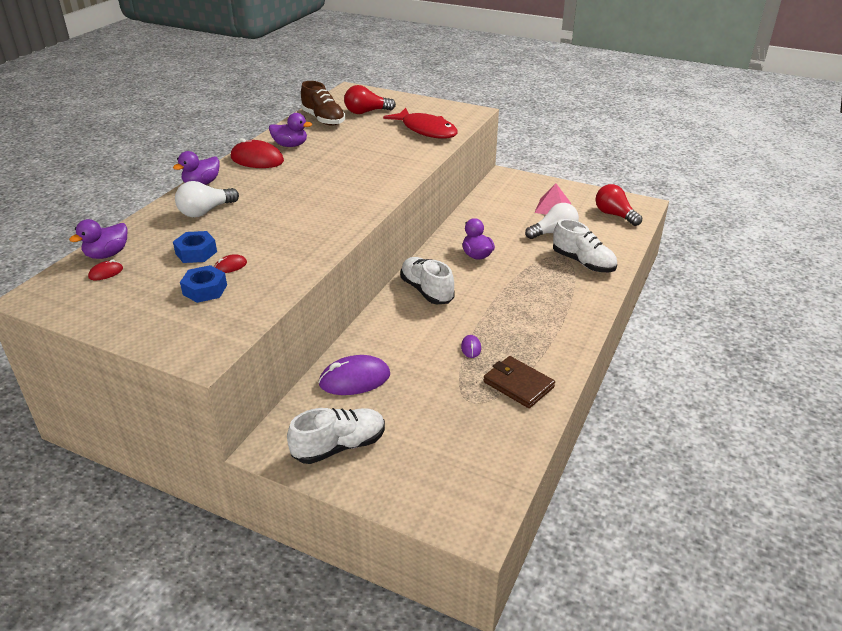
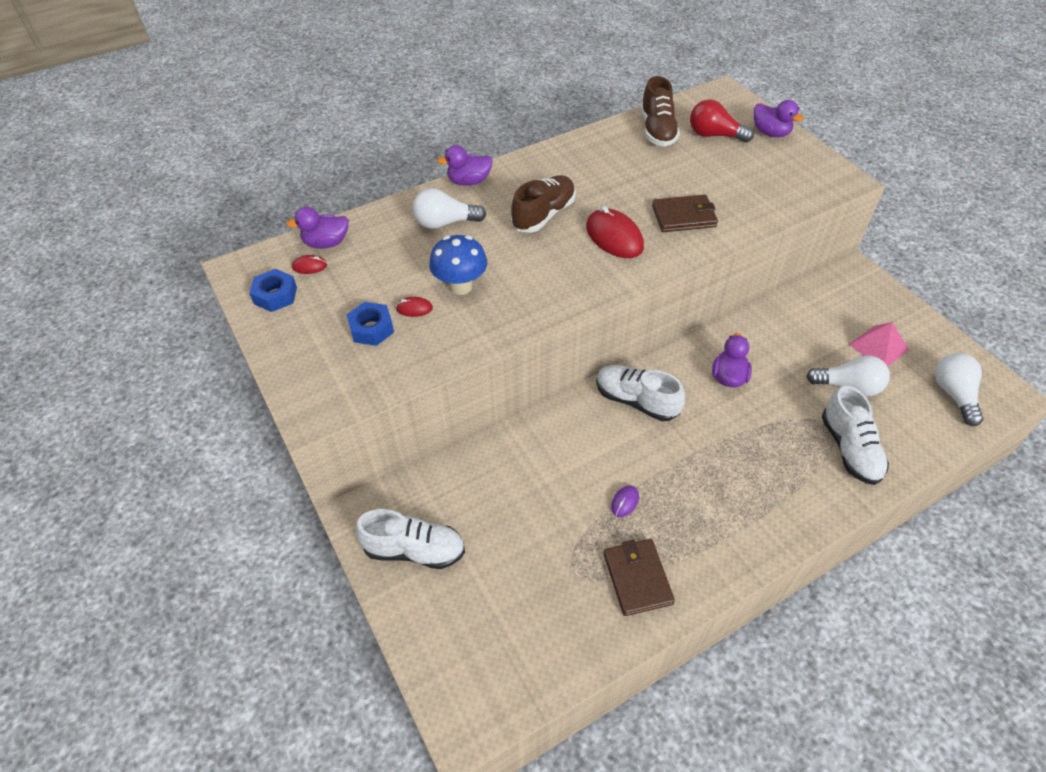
camera: 35 degrees right, 15 degrees up
blue nut [173,231,217,263] -> blue nut moved to [249,269,297,312]
red mouse [231,138,284,168] -> red mouse moved to [586,206,644,258]
purple duck [269,113,312,147] -> purple duck moved to [754,100,804,137]
purple mouse [318,355,390,395] -> none
red fish [383,108,458,139] -> none
white shoe [400,257,455,304] -> white shoe turned 60 degrees counterclockwise [596,365,685,421]
red light bulb [595,184,642,226] -> white light bulb [935,353,983,426]
none -> blue mushroom [429,235,487,295]
none -> brown shoe [511,175,576,233]
none -> brown wallet [652,195,718,232]

